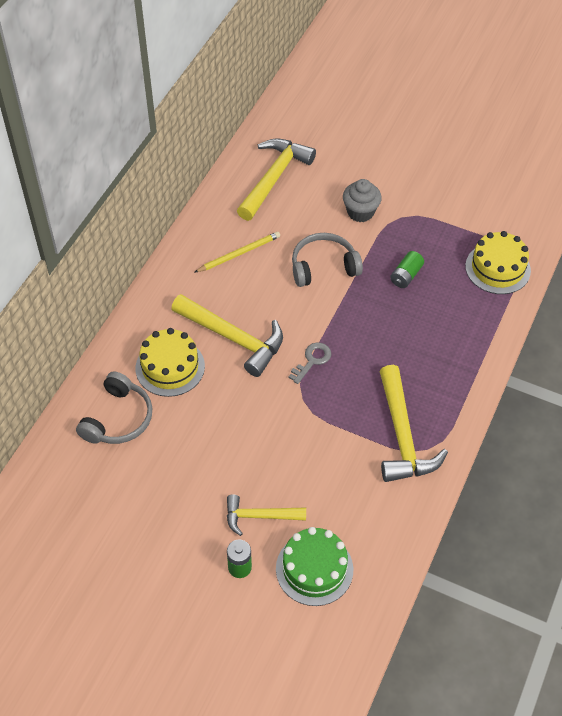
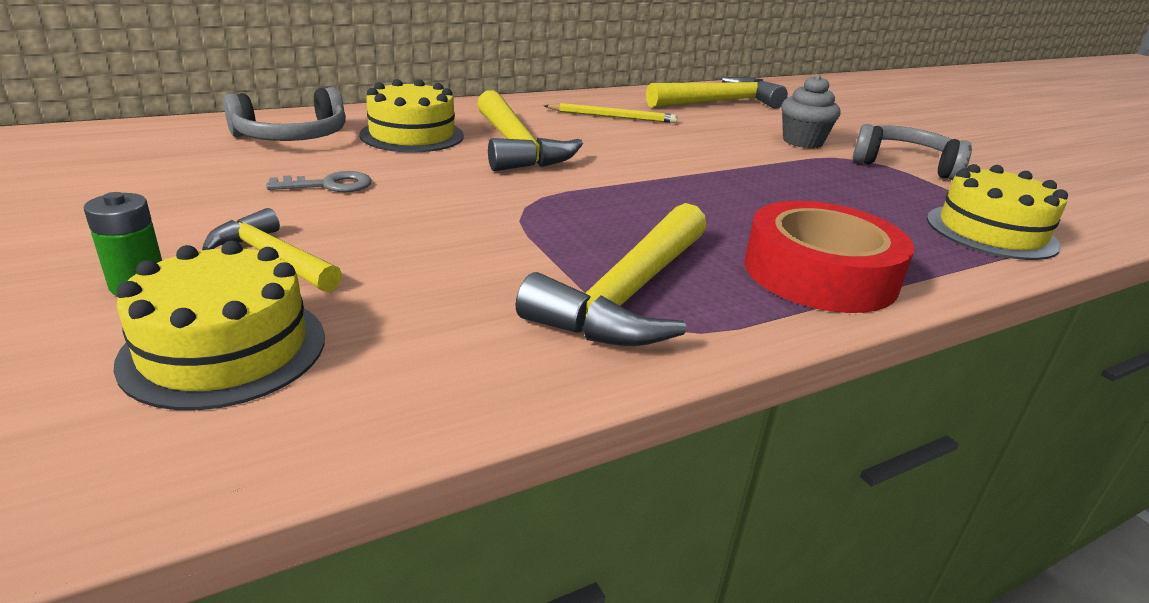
camera: 35 degrees right, 25 degrees down
green cake [276,527,353,606] -> yellow cake [114,241,325,410]
grey key [289,342,331,384] -> grey key moved to [266,171,372,192]
grey headphones [292,233,363,287] -> grey headphones moved to [853,124,972,180]
green battery [390,251,424,288] -> none
none -> red tape [744,201,914,313]

